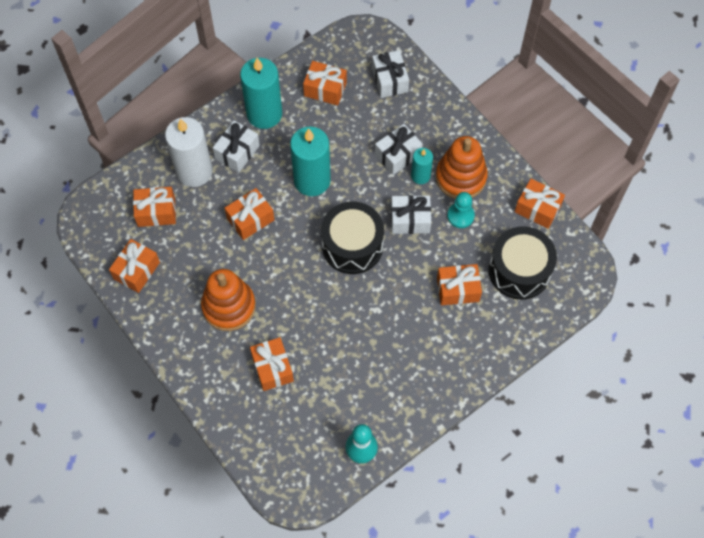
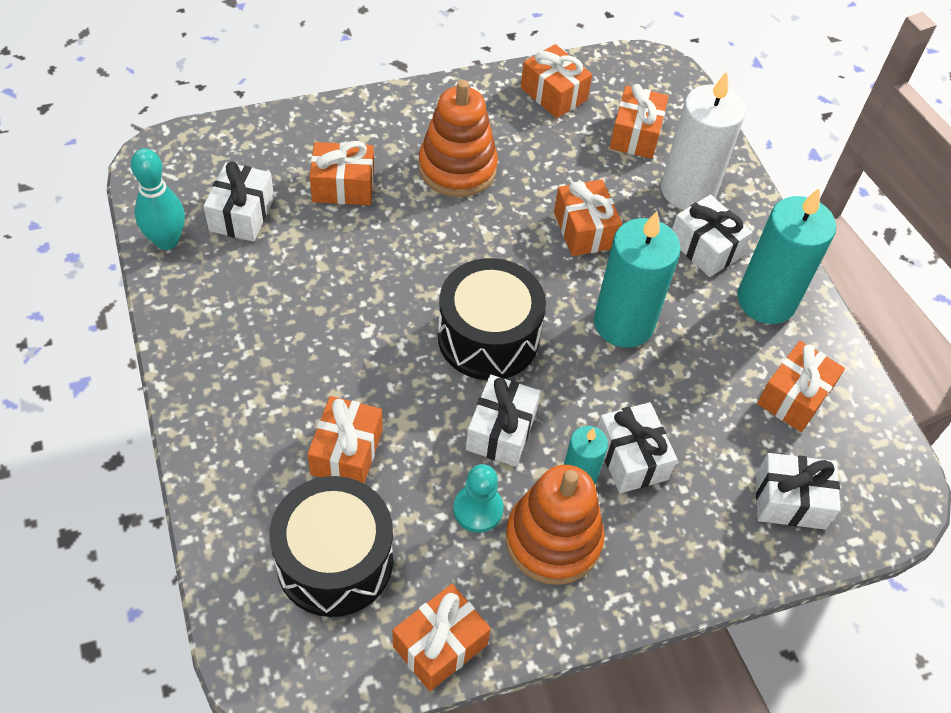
camera: 105 degrees right, 10 degrees down
none -> white gift [204,161,274,242]

